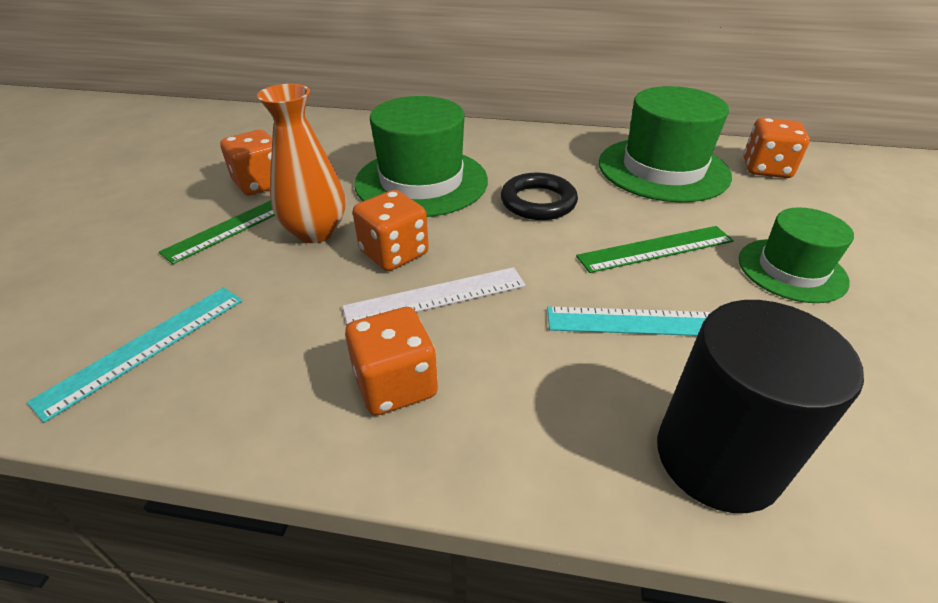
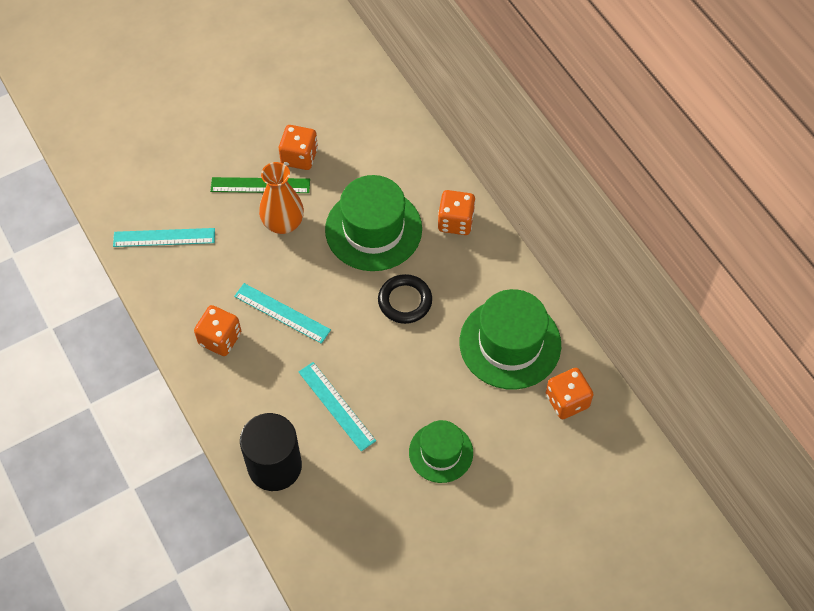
camera: 50 degrees right, 20 degrees up
white ruler [342,267,526,325] -> turquoise ruler [234,283,331,344]
orange dice [353,190,429,271] -> orange dice moved to [438,190,475,235]
green ruler [576,226,734,273] -> none

